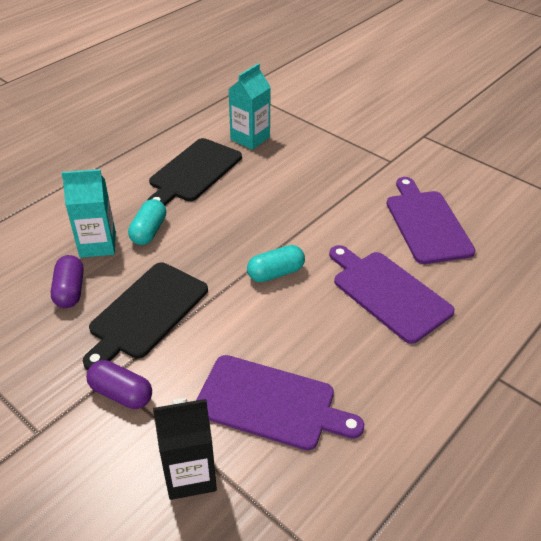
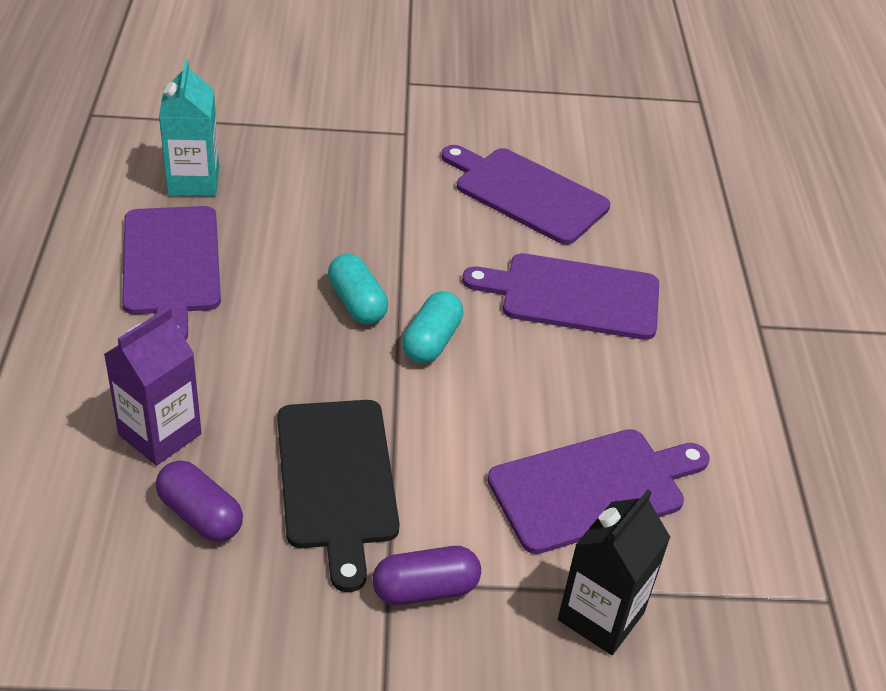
camera: 45 degrees left, 0 degrees up
turquoise carton [61,169,116,258] -> purple carton [104,307,201,466]
turquoise capsule [128,199,166,245] -> turquoise capsule moved to [328,254,388,325]
black cutting board [147,138,242,205] -> purple cutting board [122,206,221,340]

